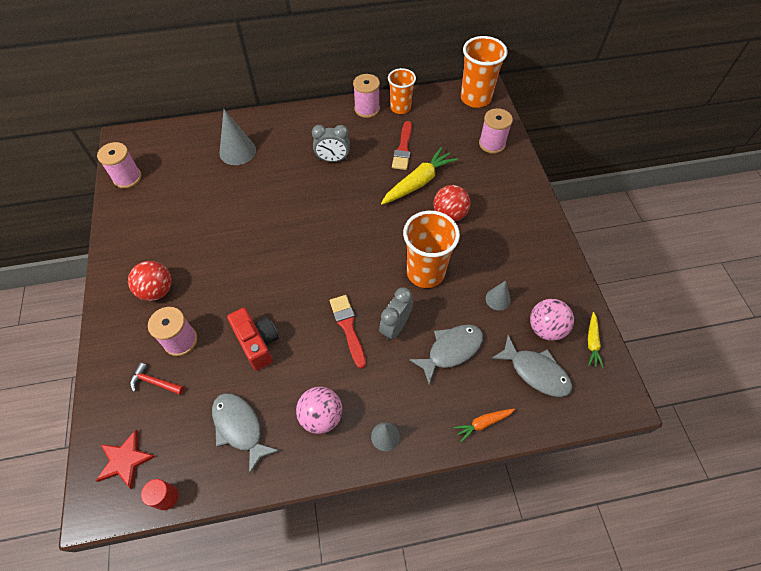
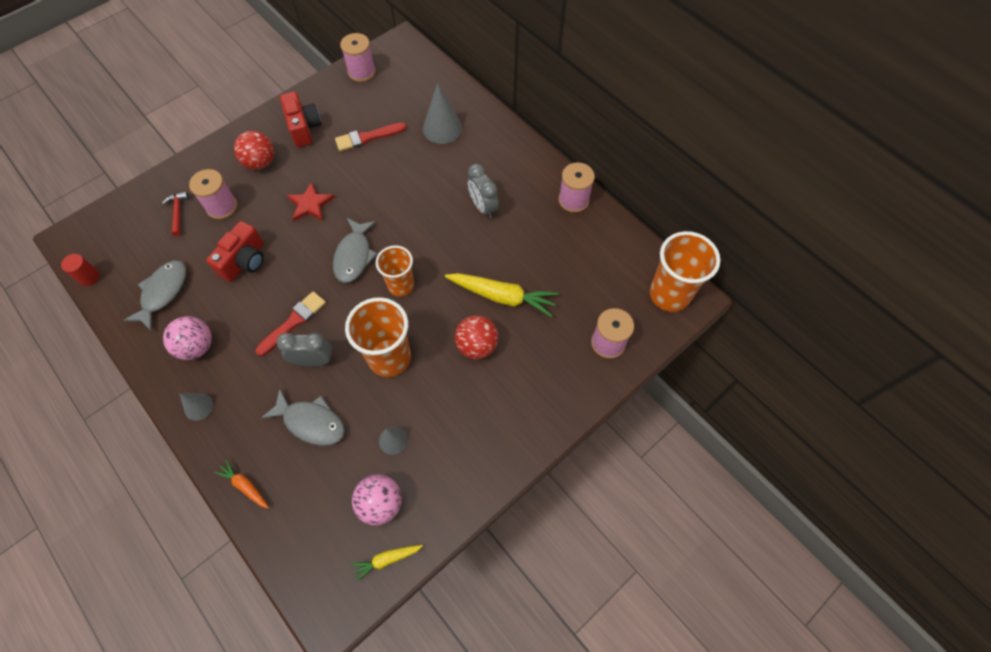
camera: 60 degrees right, 5 degrees up
red star [96,430,156,489] -> red star moved to [287,182,334,221]
orange cup [388,68,416,114] -> orange cup moved to [376,245,414,296]
red brush [392,121,412,170] -> red brush moved to [335,123,407,151]
grey fish [491,335,572,397] -> grey fish moved to [333,218,378,283]
none -> red camera [280,91,321,147]

